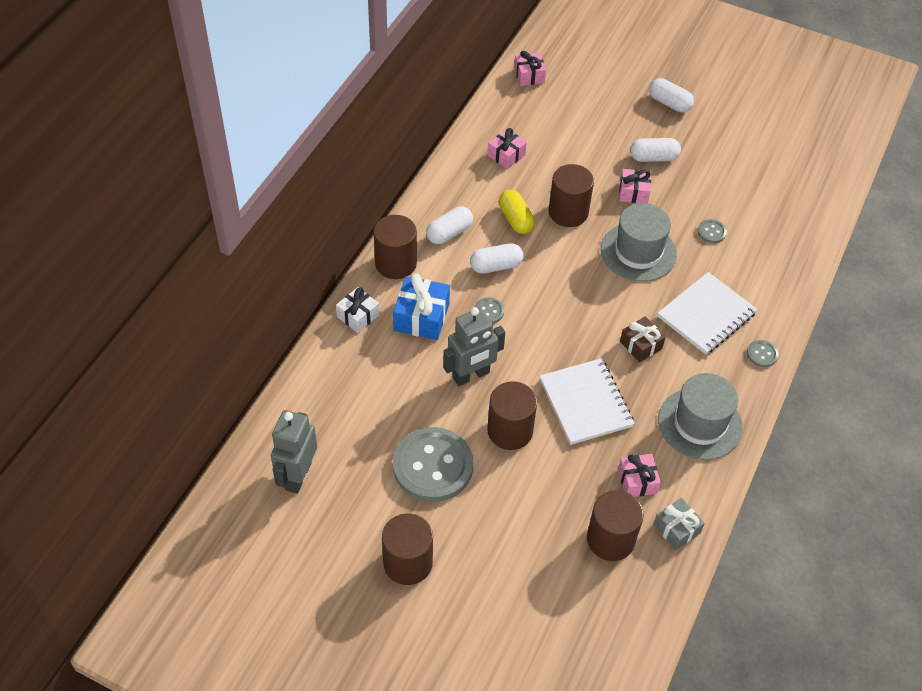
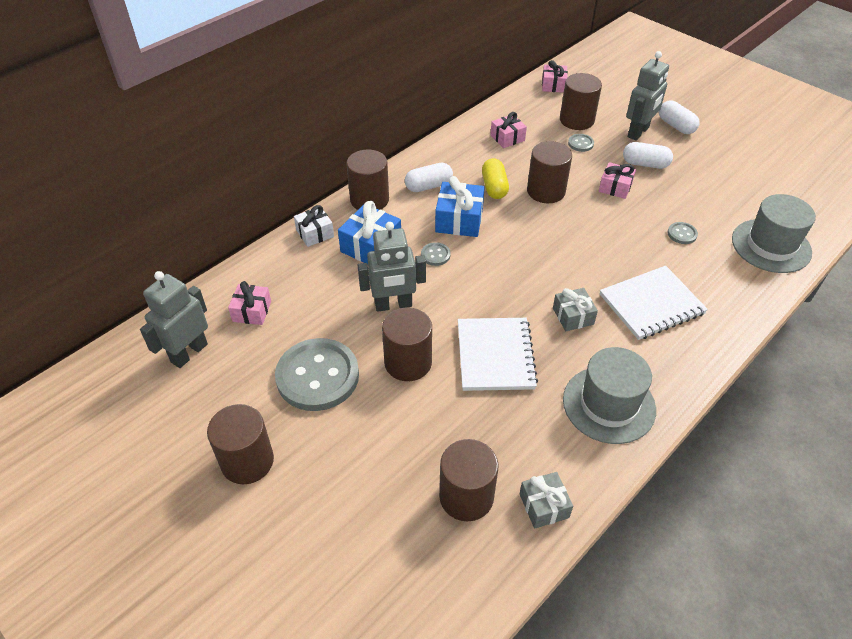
camera: 20 degrees right, 5 degrees down
white capsule [470,243,524,274] -> blue gift [435,176,485,237]
grey hat [601,203,677,282] -> grey hat moved to [732,194,816,273]
pink gift [618,454,661,497] -> pink gift moved to [228,281,271,325]
brown gift [620,316,666,362] -> grey gift [553,288,598,331]
grey button [747,340,779,367] -> grey button moved to [568,134,594,152]
none -> brown cylinder [560,73,602,130]
none -> grey robot [626,51,669,141]

